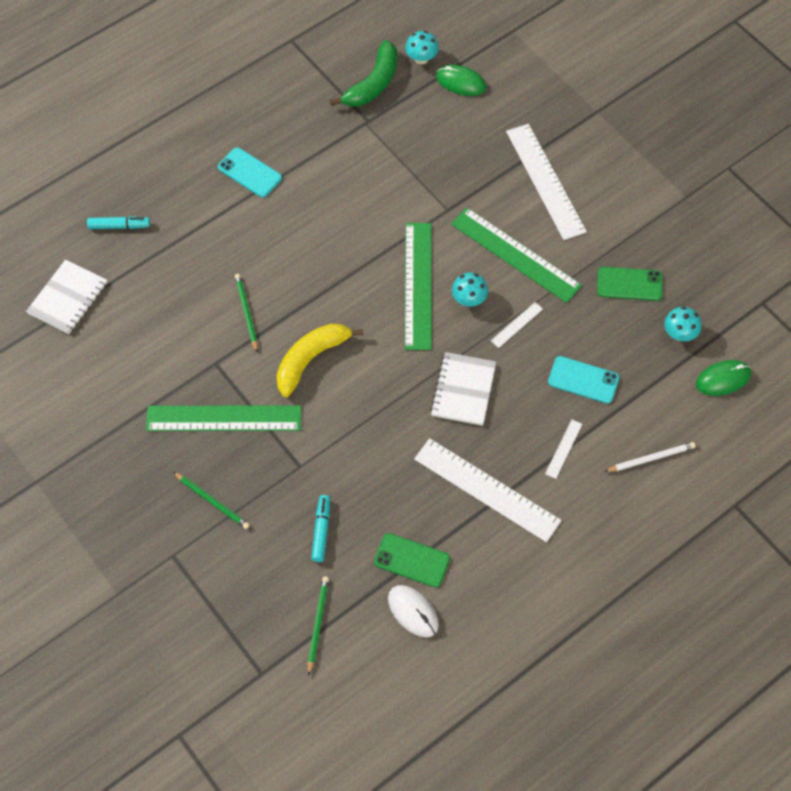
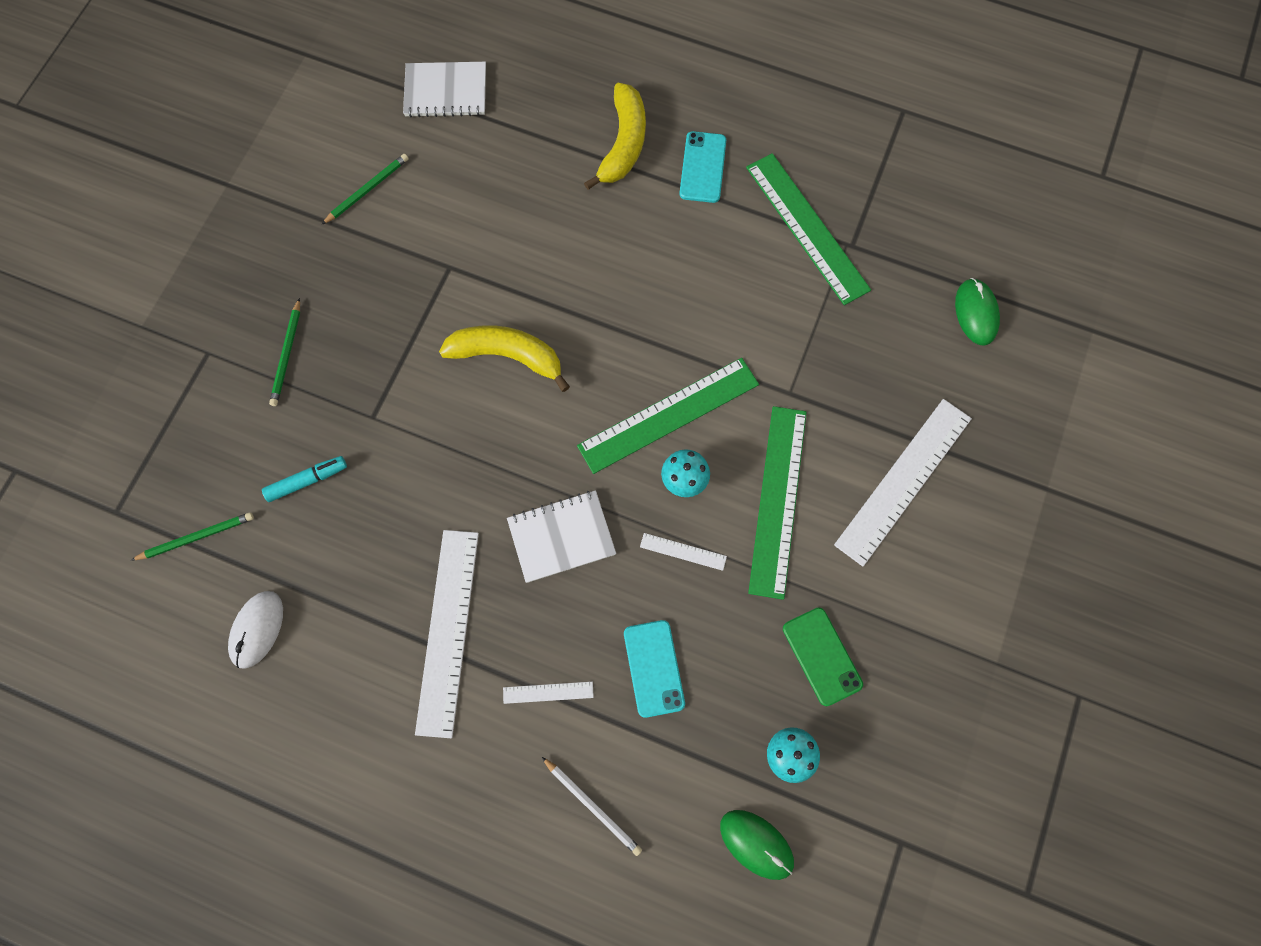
camera: 60 degrees right, 10 degrees up
turquoise marker [87,216,150,229] -> none
green ruler [146,405,301,431] -> green ruler moved to [746,153,871,305]
green pencil [235,274,258,352] -> green pencil moved to [322,154,409,224]
green banana [330,40,397,107] -> none
green phone [374,533,450,587] -> none
turquoise mushroom [405,31,438,64] -> none
none -> yellow banana [584,83,646,190]

